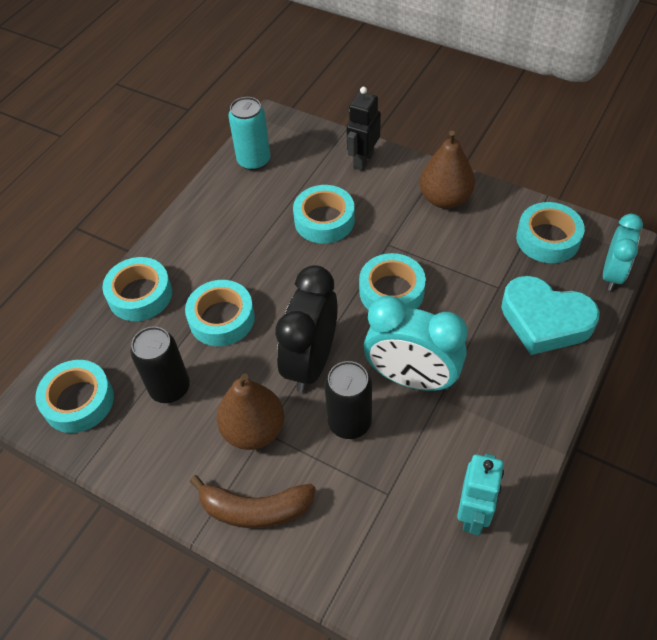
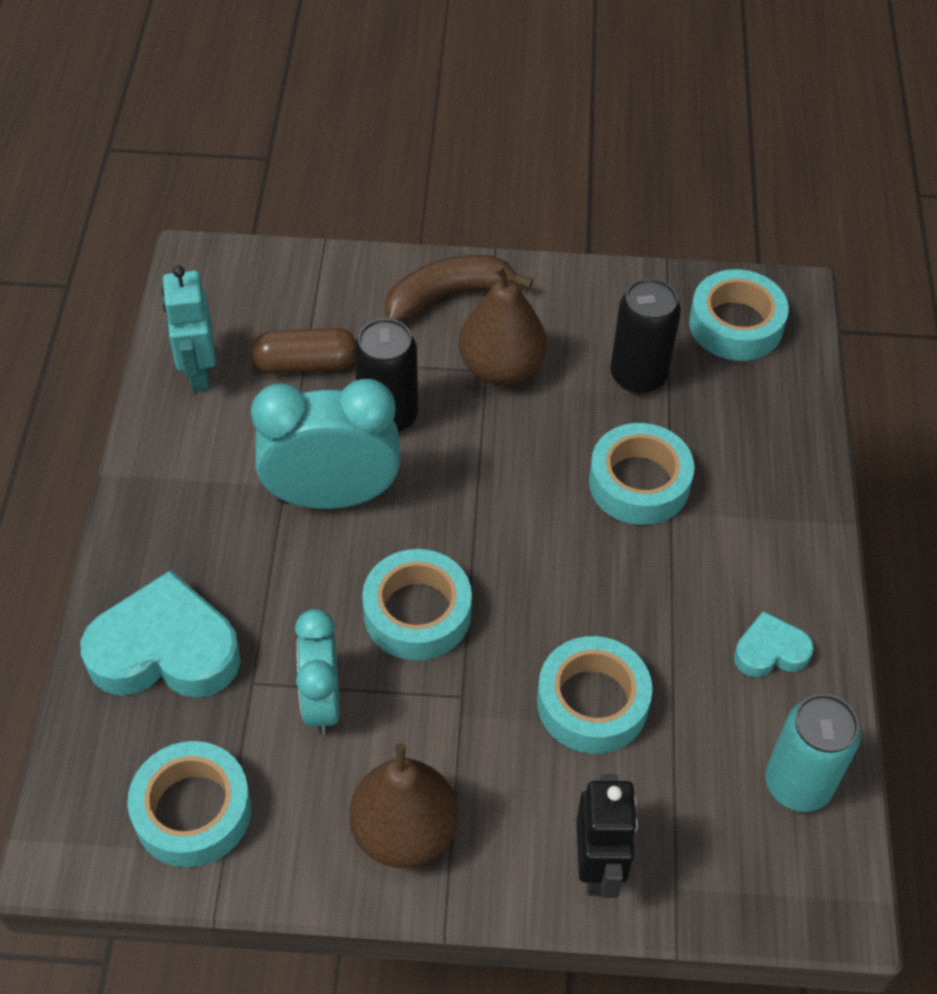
camera: 150 degrees right, 0 degrees up
turquoise tape [103,257,172,321] -> none
black clock [275,265,338,392] -> none
turquoise clock [603,214,643,291] -> turquoise clock moved to [295,609,340,735]
none -> brown capsule [251,327,356,374]
none -> turquoise heart [734,611,814,677]

